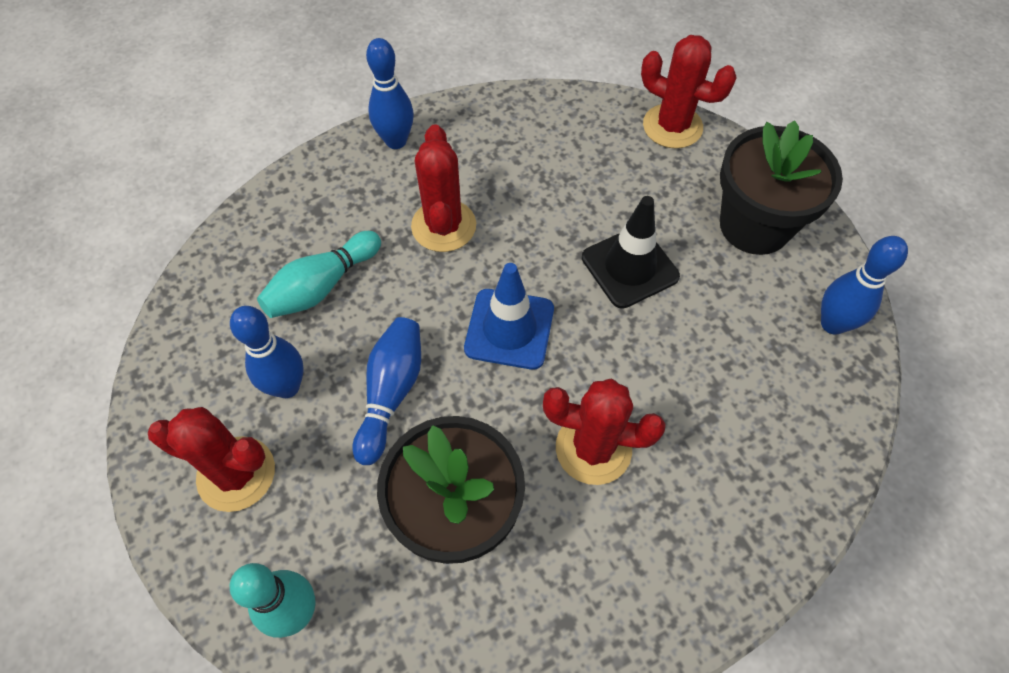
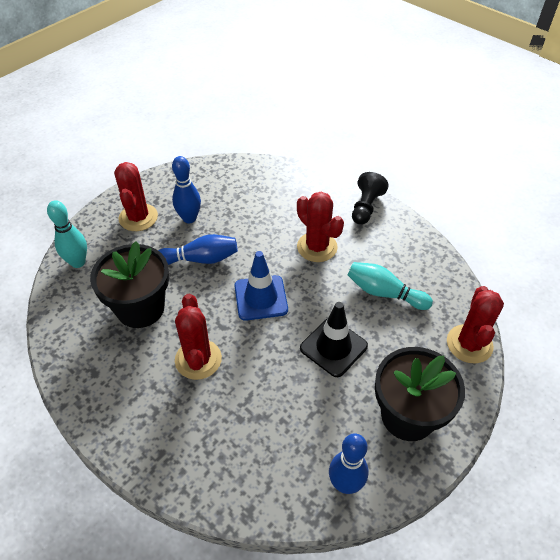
camera: 70 degrees right, 10 degrees down
turquoise bowling pin [257,231,381,318] -> turquoise bowling pin moved to [348,262,433,310]
blue bowling pin [366,38,414,149] -> black pawn [352,172,389,225]
red cactus [411,124,476,252] -> red cactus turned 75 degrees clockwise [297,192,344,262]

